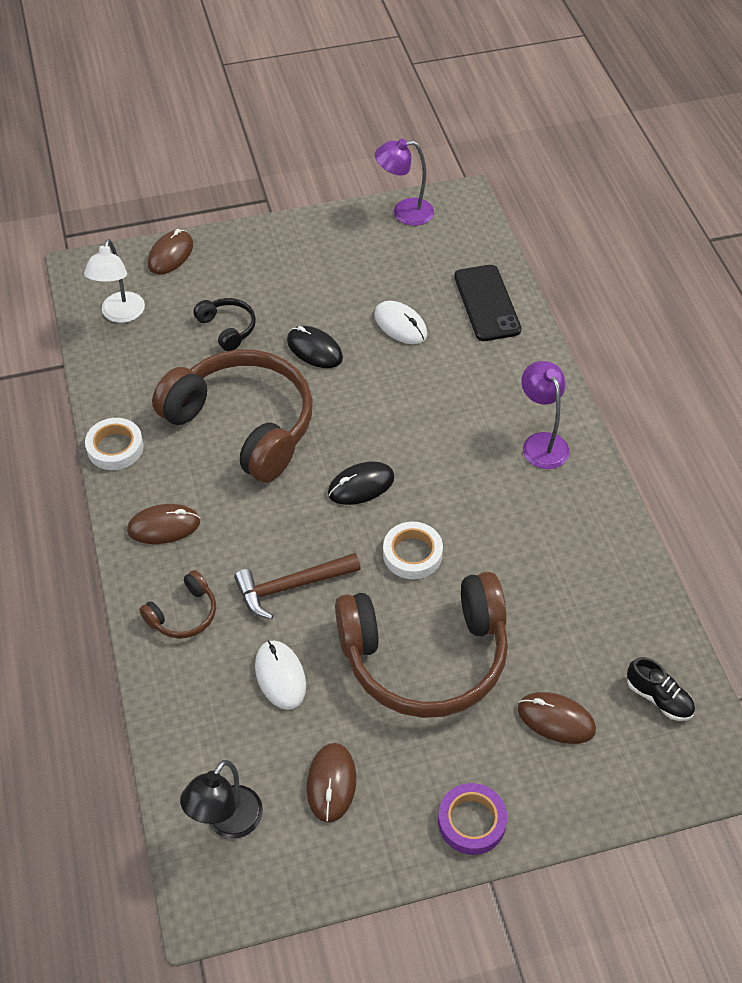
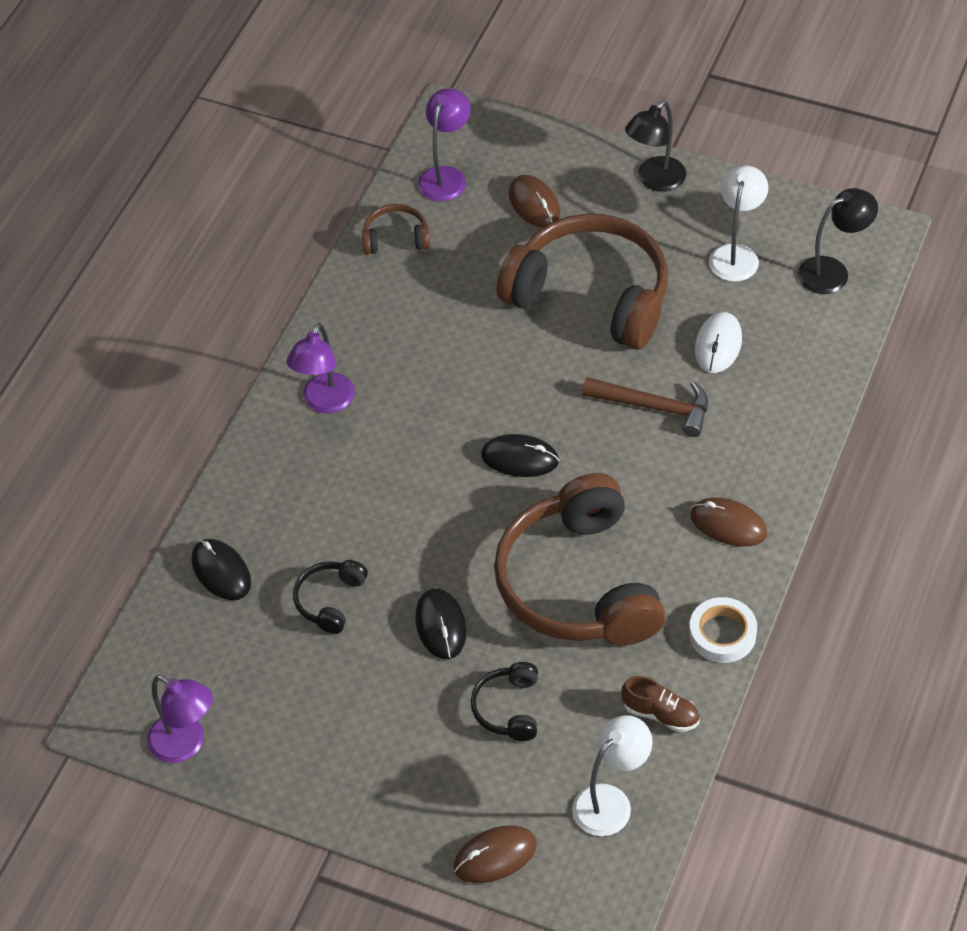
camera: 140 degrees left, 0 degrees up
brown headphones [139,570,216,639] -> brown headphones moved to [362,204,430,255]
brown mouse [307,743,356,823] -> white lamp [709,165,768,282]
white mouse [374,301,427,344] -> black headphones [293,560,368,634]
white tape [383,522,443,579] -> none
purple tape [438,783,507,855] -> black lamp [625,100,686,192]
black phone [454,265,522,341] -> black mouse [191,539,251,600]
black shoe [627,657,695,721] -> purple lamp [418,88,471,202]
none -> brown shoe [621,676,700,732]

